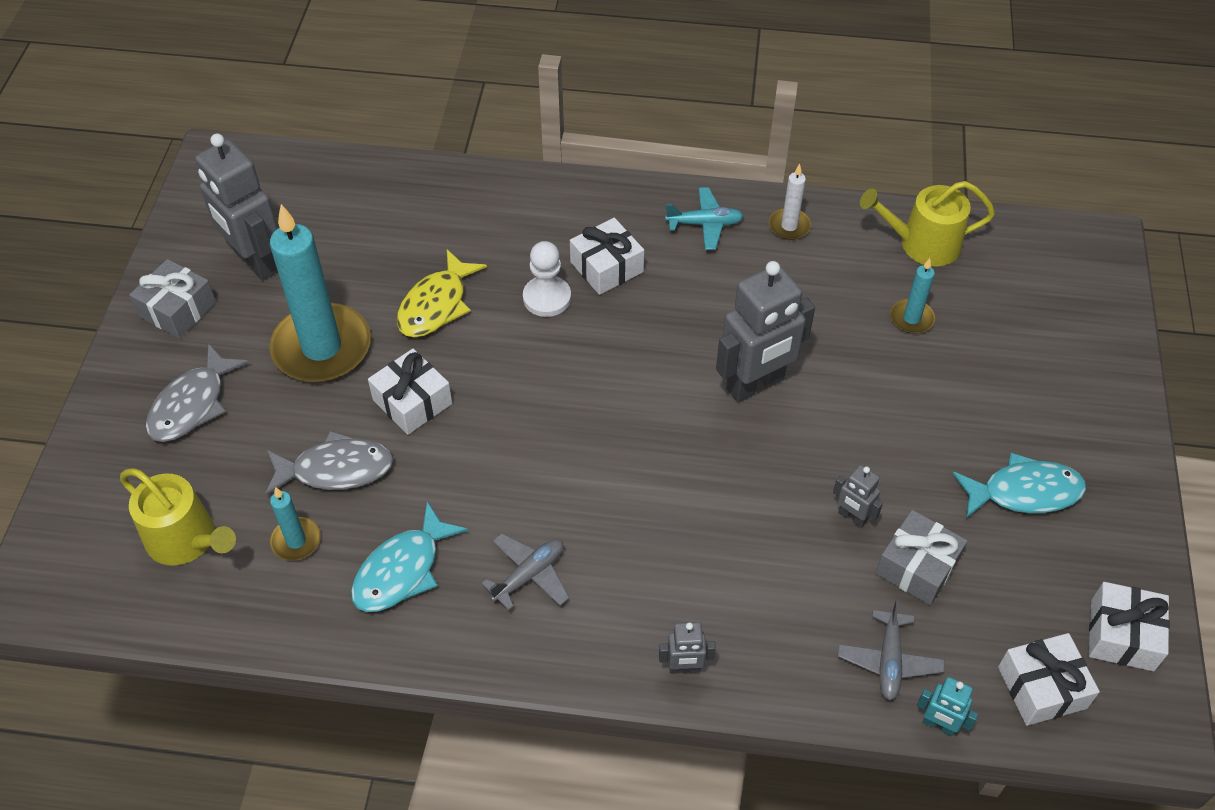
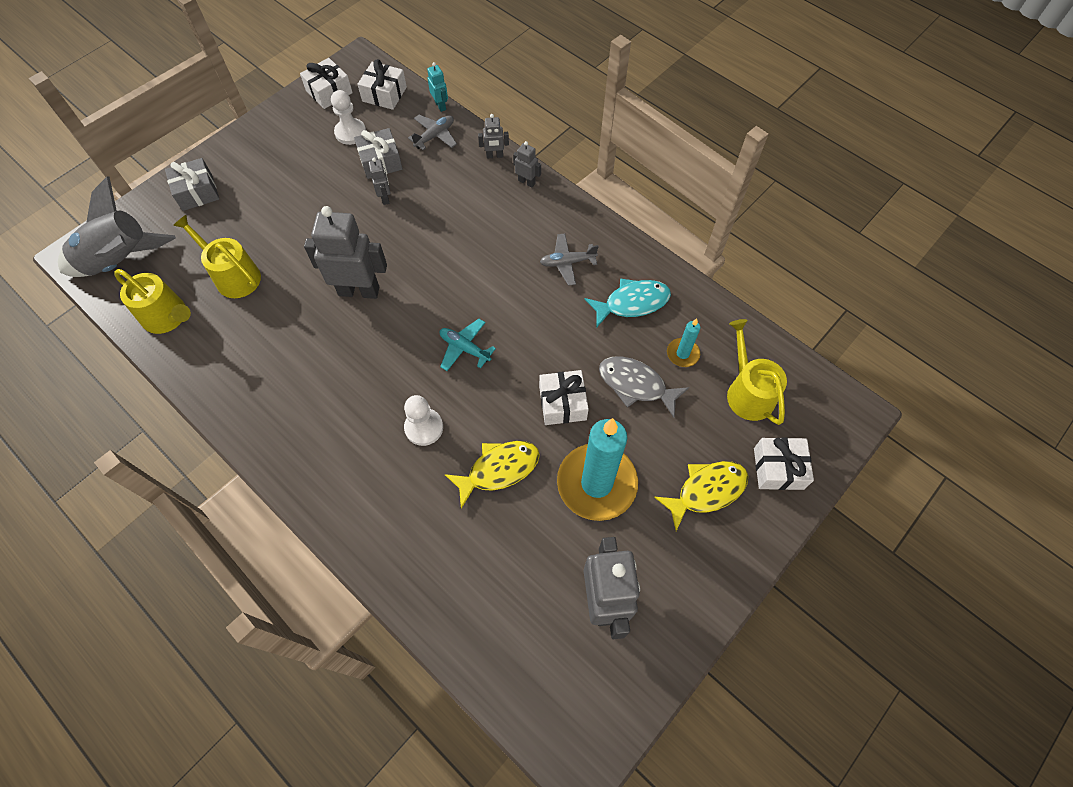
camera: 145 degrees left, 10 degrees up
grey gift [129,259,216,338] -> grey gift moved to [165,158,219,211]
grey fish [145,343,249,442] -> yellow fish [654,461,748,531]
white gift [570,218,644,295] -> white gift moved to [754,437,814,490]
turquoise plane [665,187,744,250] -> turquoise plane moved to [440,319,496,371]
white candle [769,164,811,240] -> none
turquoise candle [890,258,935,334] -> yellow watering can [173,215,261,298]
turquoise fish [953,453,1086,518] -> none
none -> grey rocket [58,177,176,277]
none -> white pawn [331,90,366,145]
none -> grey robot [478,114,509,158]

